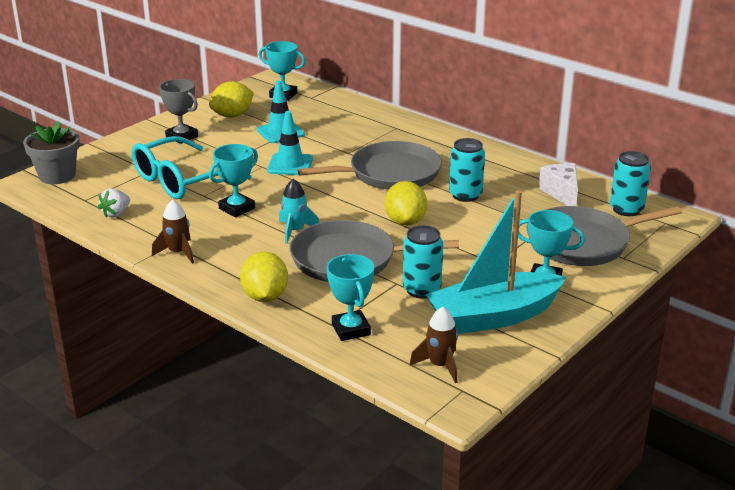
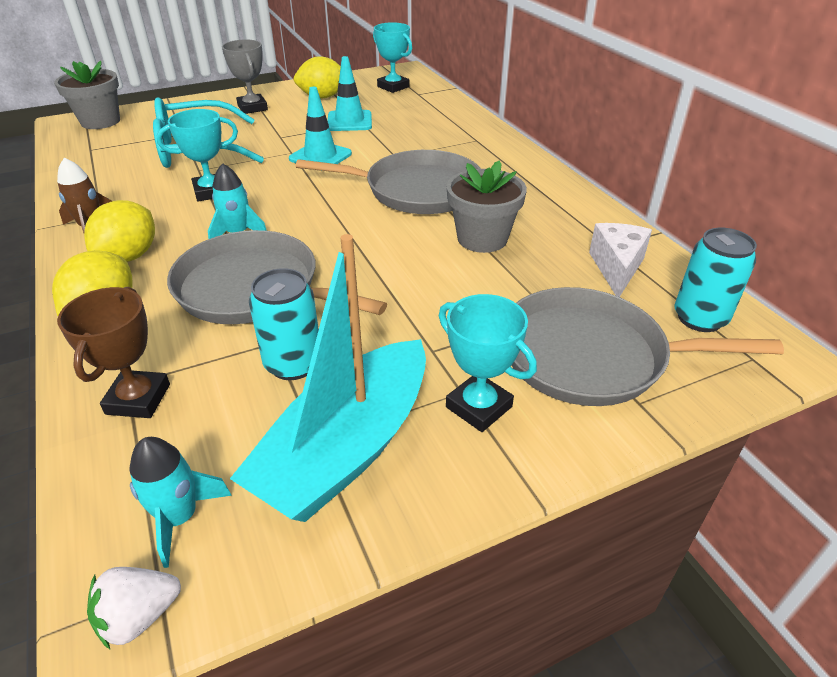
camera: 25 degrees right, 10 degrees up
white strawberry [98,188,130,218] -> white strawberry moved to [87,567,181,649]
turquoise trophy [327,254,374,341] -> brown trophy [57,287,170,418]
yellow lemon [385,181,427,226] -> yellow lemon moved to [84,200,155,262]
brown rocket [410,307,458,383] -> turquoise rocket [130,437,232,568]
turquoise boat [426,190,566,334] -> turquoise boat turned 60 degrees counterclockwise [230,234,426,522]
turquoise can [449,138,485,202] -> grey flower pot [447,161,527,253]

